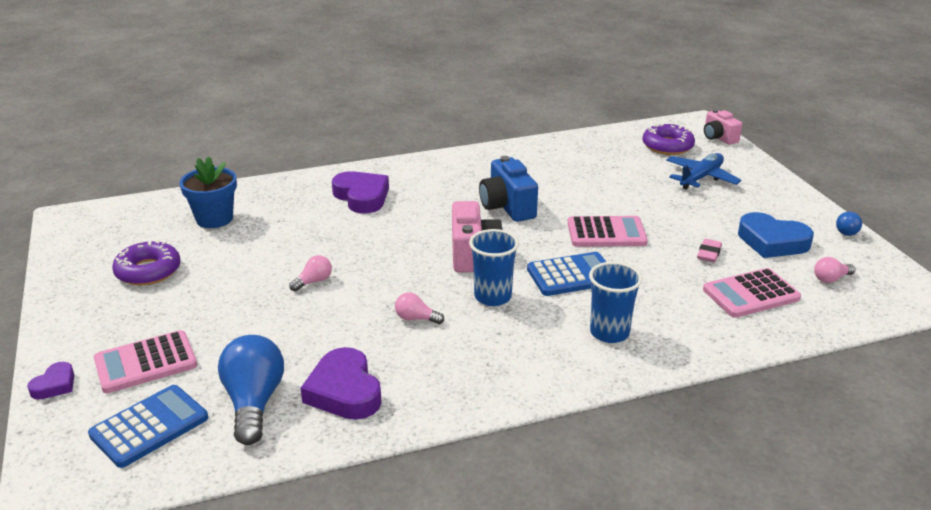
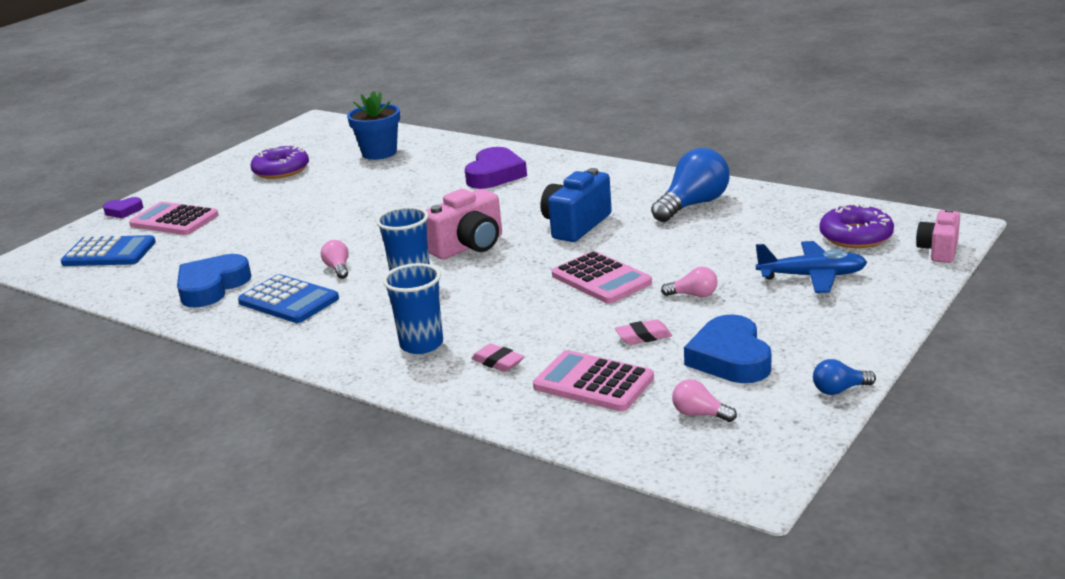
camera: 55 degrees right, 5 degrees down
blue light bulb [218,335,284,445] -> blue light bulb moved to [651,148,730,222]
pink light bulb [289,255,332,291] -> pink light bulb moved to [661,267,718,297]
purple heart [301,347,382,420] -> blue heart [177,254,251,307]
blue calculator [527,252,606,296] -> blue calculator moved to [238,274,339,323]
none -> pink eraser [471,344,524,372]

